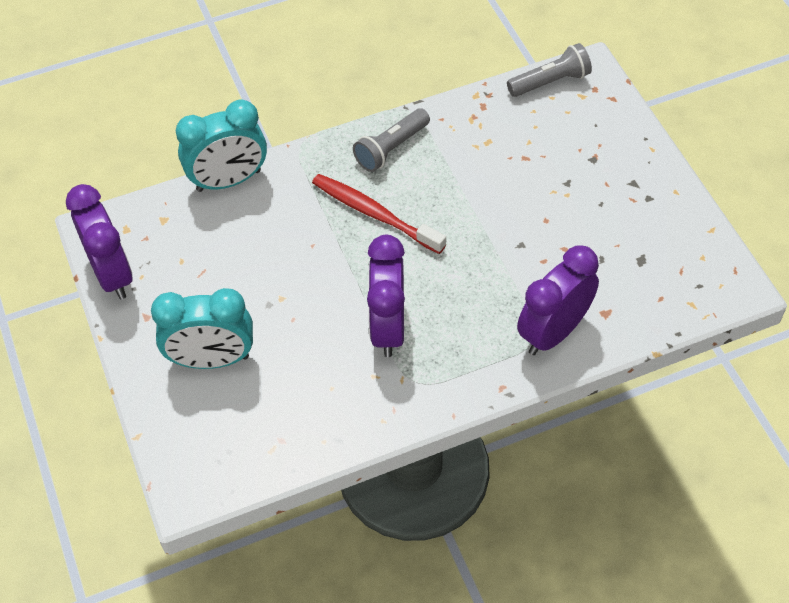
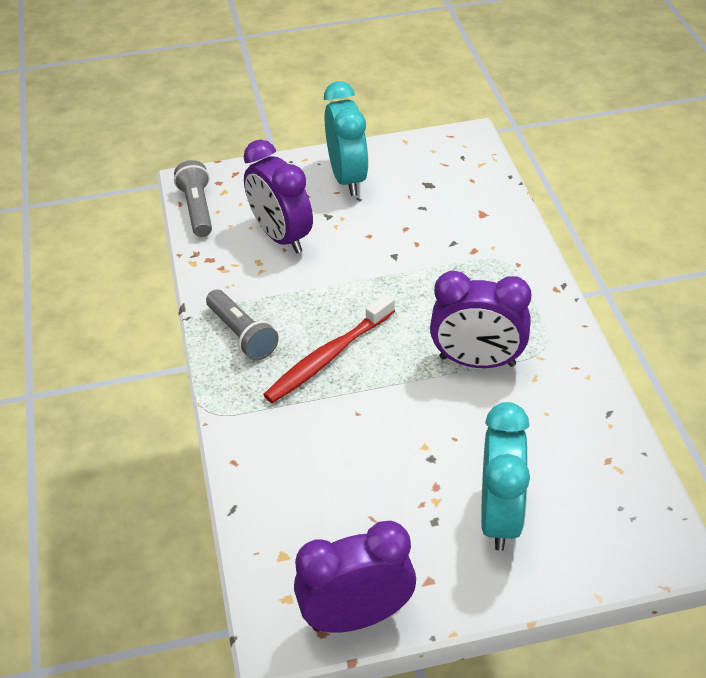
camera: 80 degrees left, 10 degrees down
turquoise clock [176,100,267,192] -> turquoise clock moved to [324,81,368,196]
purple clock [517,245,599,355] -> purple clock moved to [244,140,313,253]

